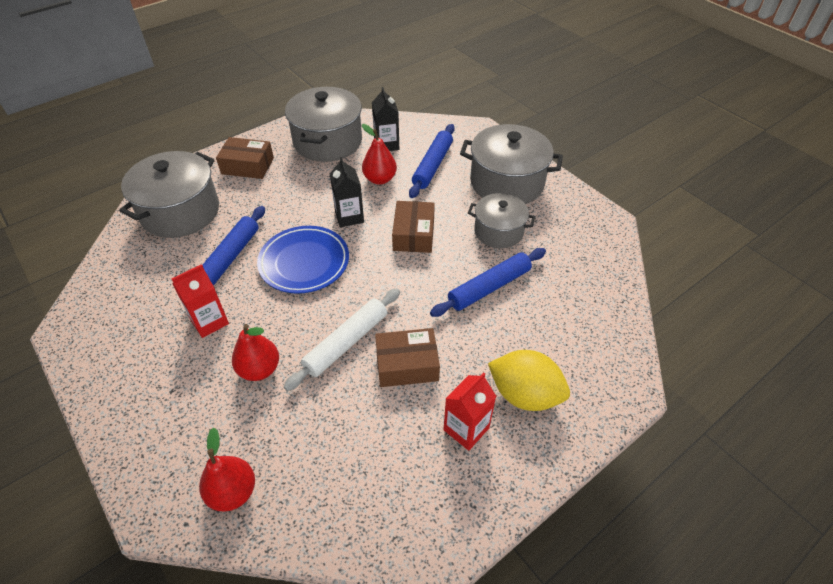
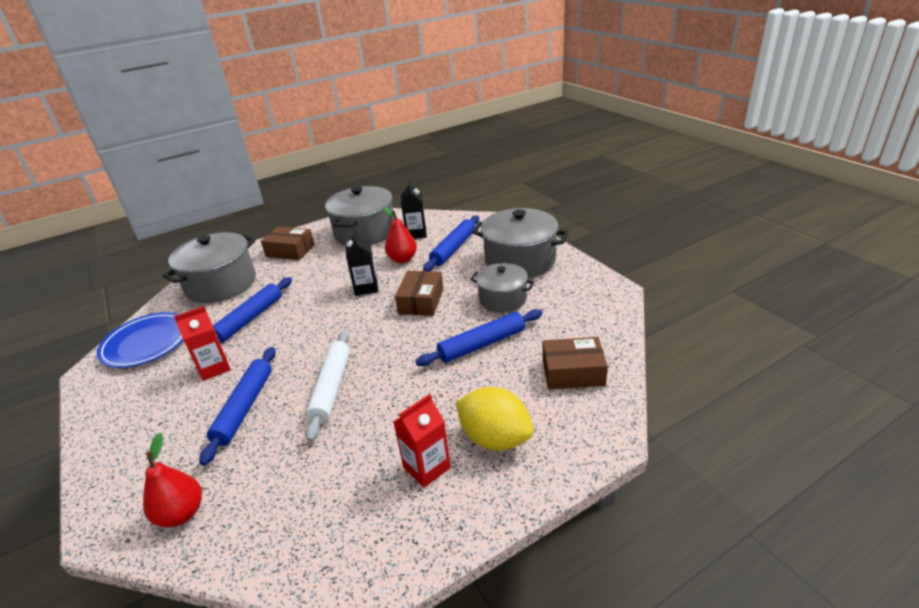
camera: 10 degrees right, 15 degrees down
red pear [232,324,279,381] -> blue rolling pin [199,347,276,466]
blue plate [257,226,349,294] -> blue plate moved to [97,312,183,368]
white rolling pin [284,288,400,391] -> white rolling pin turned 45 degrees counterclockwise [305,330,350,442]
brown box [375,328,440,387] -> brown box moved to [542,337,608,389]

